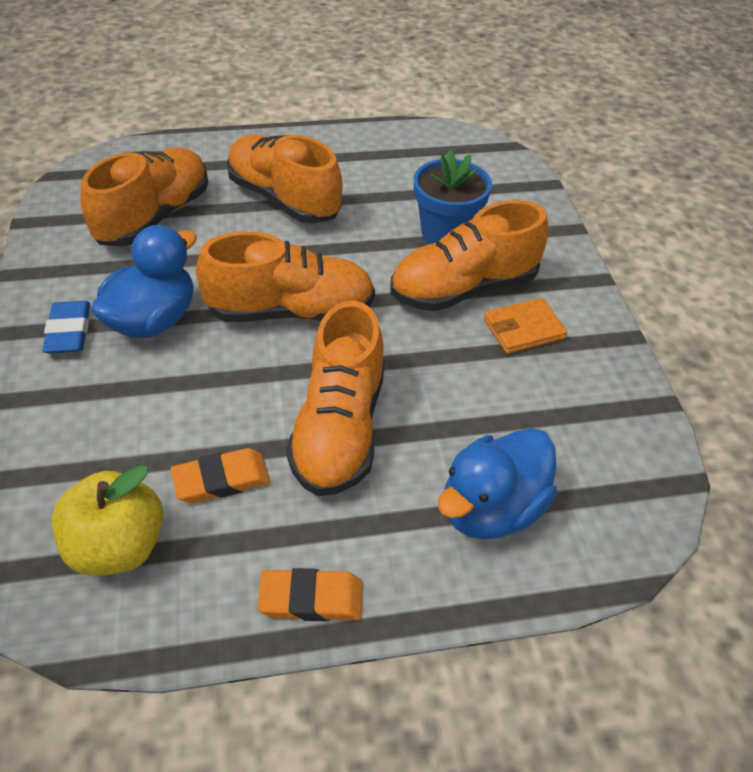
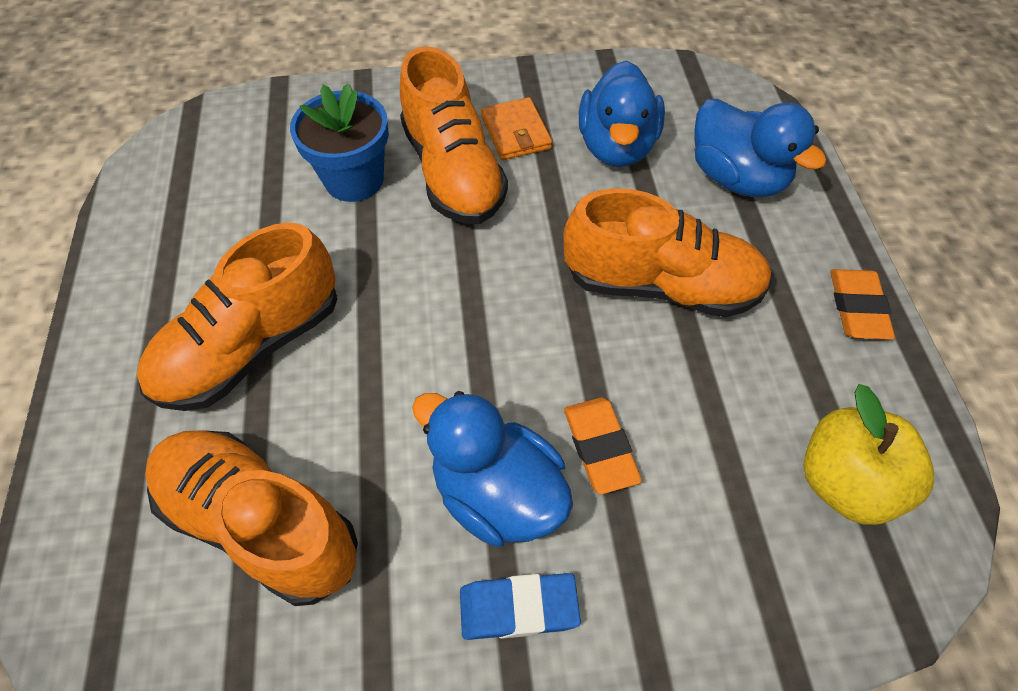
camera: 85 degrees left, 10 degrees up
orange eraser [171,448,270,503] -> orange eraser moved to [564,398,642,494]
orange shoe [196,232,375,322] -> none
none -> blue duck [579,60,665,167]

